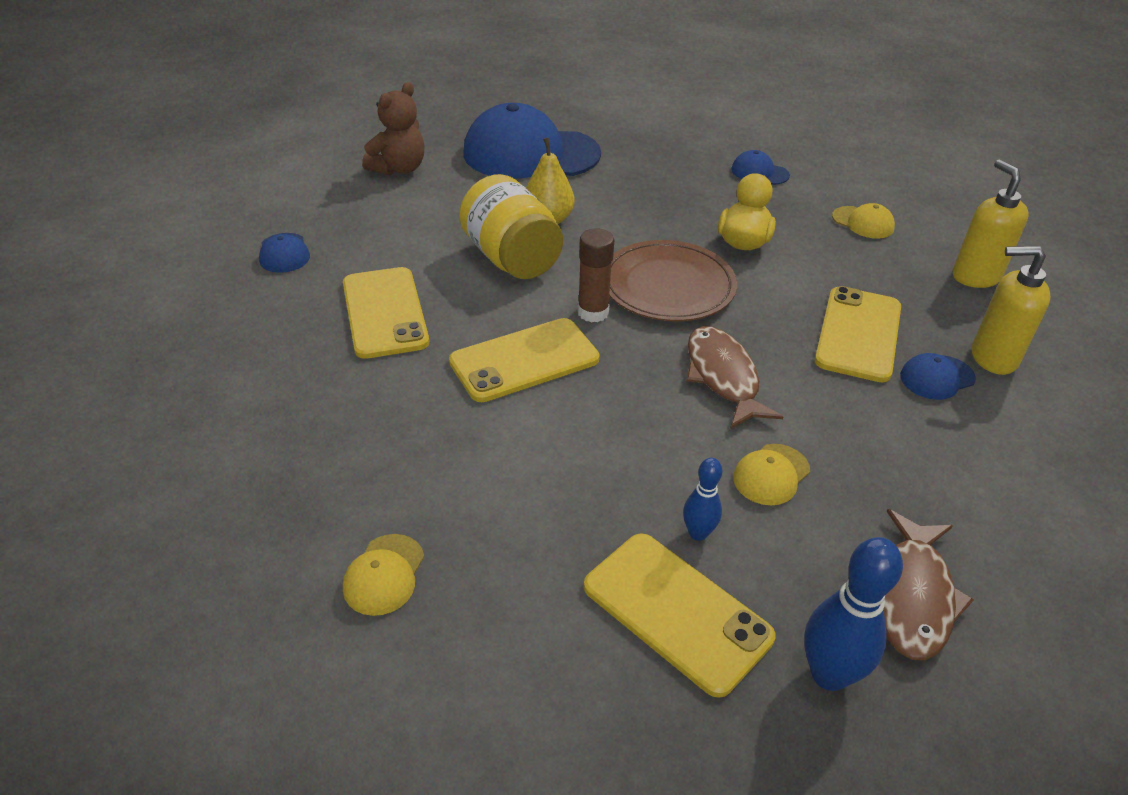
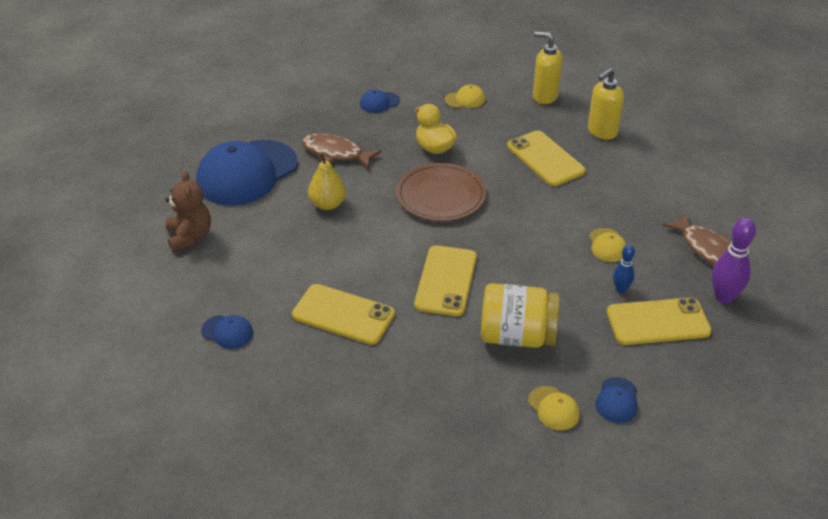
camera: 50 degrees left, 0 degrees up
yellow jar [459,174,563,279] -> yellow jar moved to [481,283,560,348]
brown glue stick [578,228,614,322] -> none
brown fish [686,326,783,428] -> brown fish moved to [301,134,381,168]
blue bowling pin [804,537,903,691] -> purple bowling pin [712,218,756,304]
blue cap [900,353,976,400] -> blue cap moved to [595,377,638,423]

